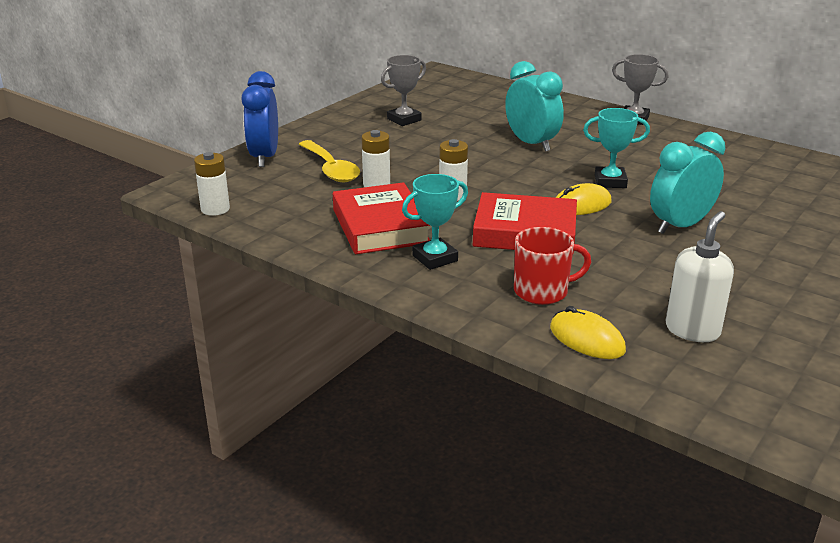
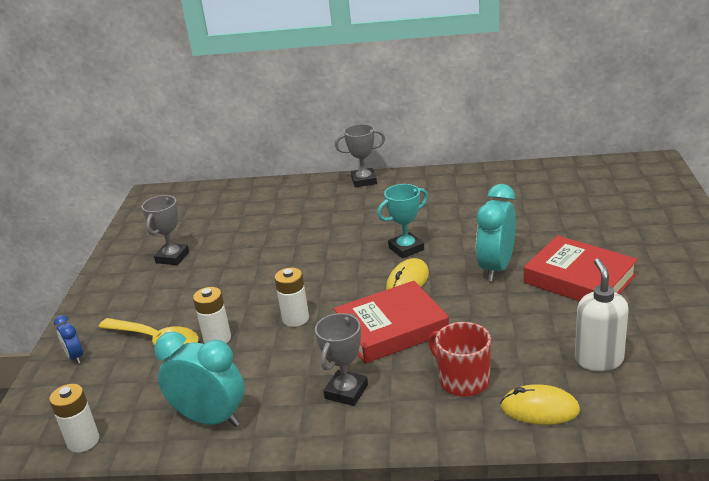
camera: 30 degrees left, 0 degrees up
blue clock [242,71,278,167] -> blue clock [54,315,83,364], size x0.50
red book [333,182,431,254] -> red book moved to [524,236,638,301]
turquoise trophy [402,174,468,270] -> grey trophy [315,313,368,406]
turquoise clock [505,61,564,152] -> turquoise clock moved to [154,331,245,427]
red mug [514,227,591,305] -> red mug turned 90 degrees counterclockwise [428,322,491,397]

